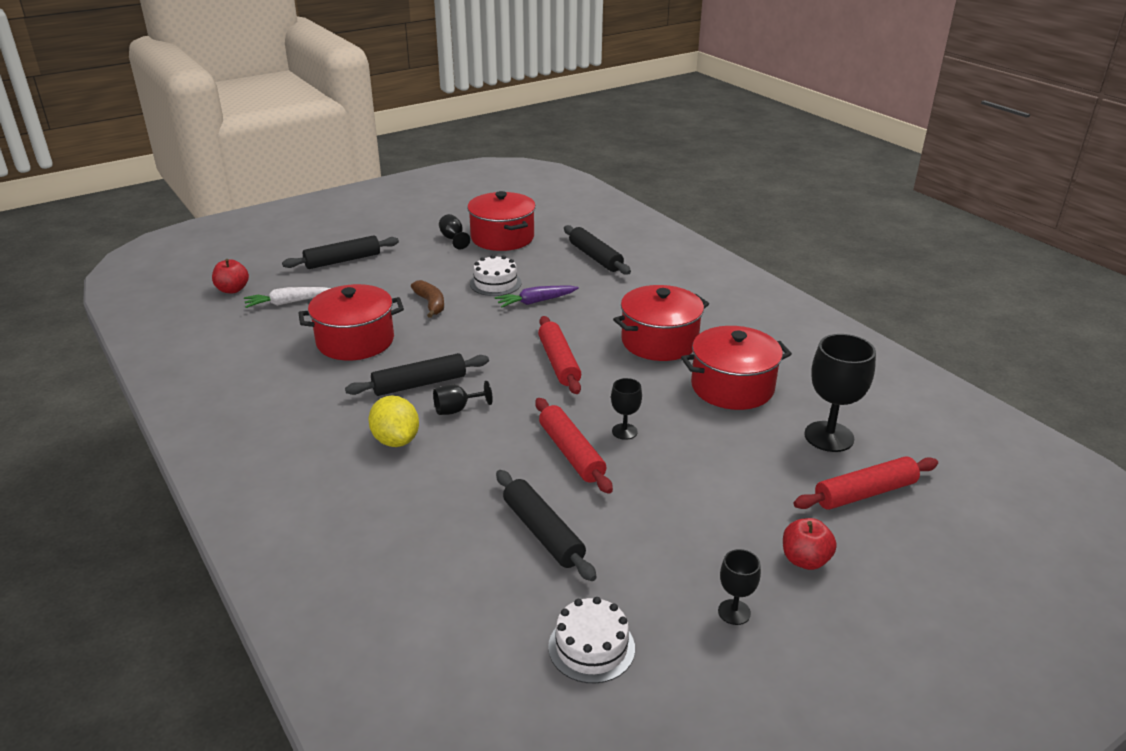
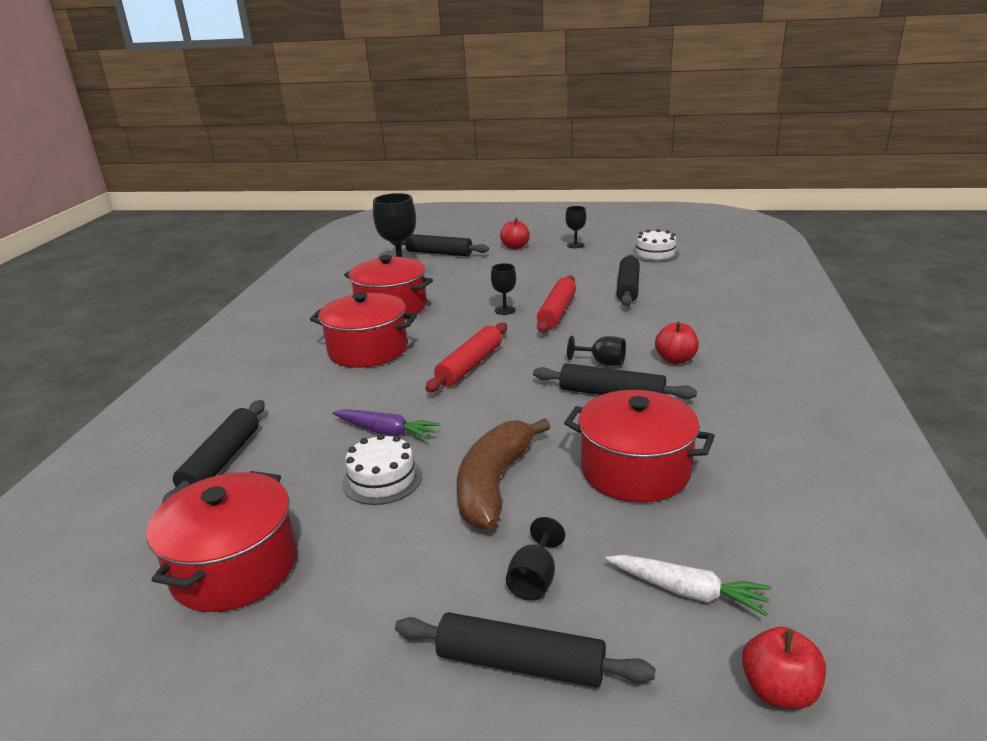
camera: 135 degrees left, 5 degrees down
yellow lemon [368,395,419,447] -> red apple [655,321,699,364]
brown banana [411,280,444,318] -> brown banana [457,418,550,530], size x1.69
black goblet [439,214,470,249] -> black goblet moved to [506,517,565,601]
red rolling pin [794,456,938,510] -> black rolling pin [390,234,489,256]

